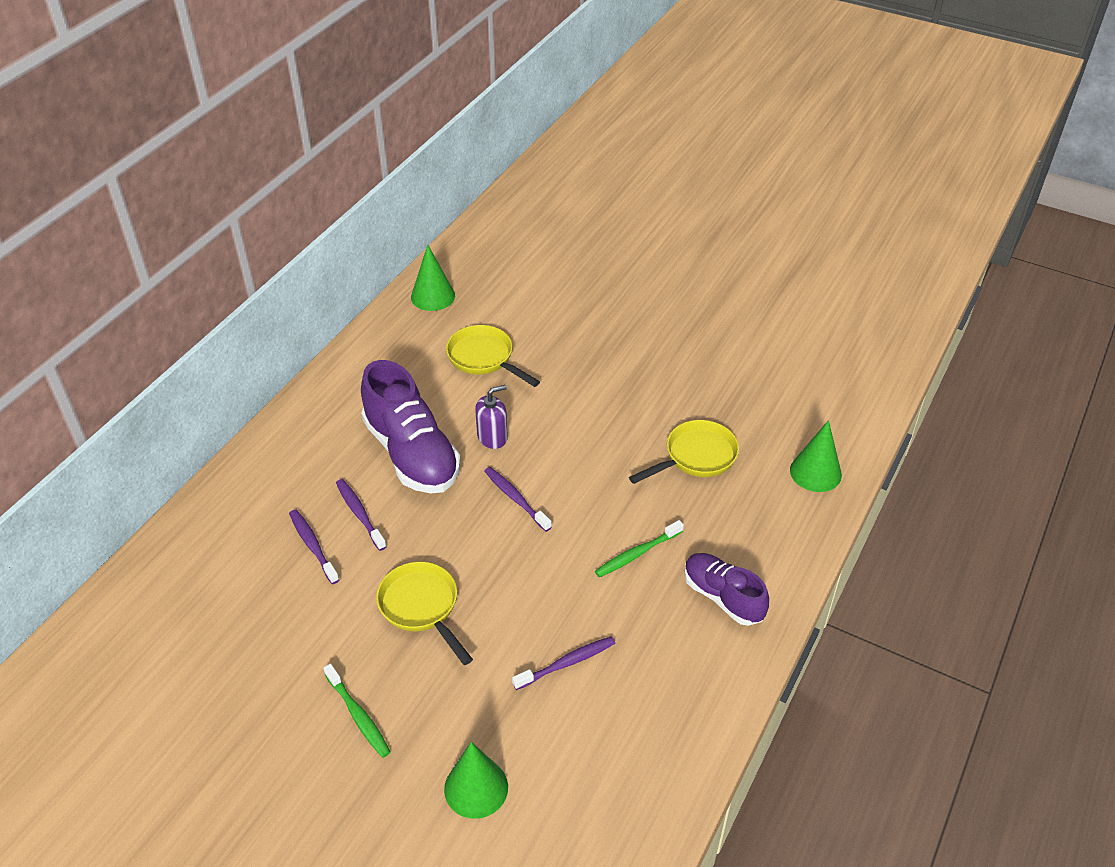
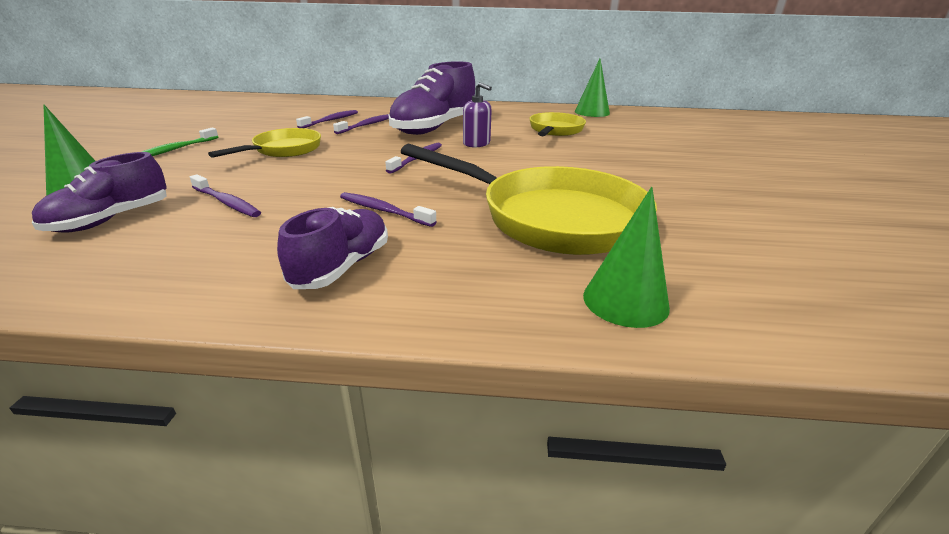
camera: 65 degrees right, 15 degrees down
green toothbrush [595,520,684,577] -> purple toothbrush [340,192,437,227]
yellow pan [629,420,739,484] -> yellow pan [400,144,657,255], size x1.81
none -> purple shoe [32,152,167,233]

